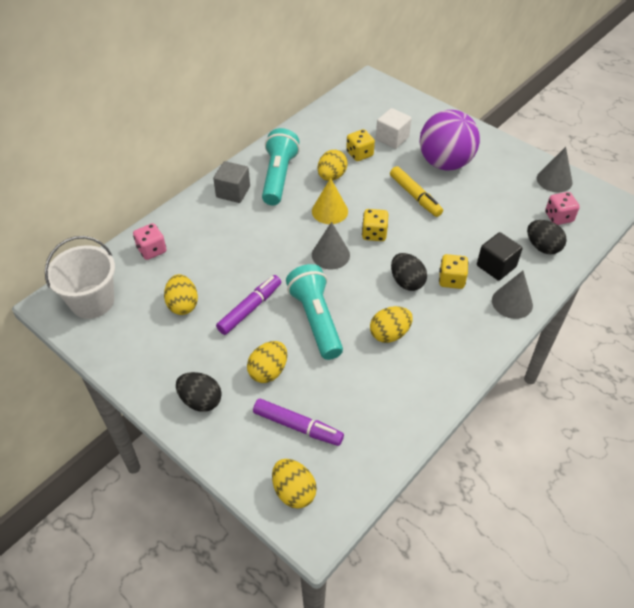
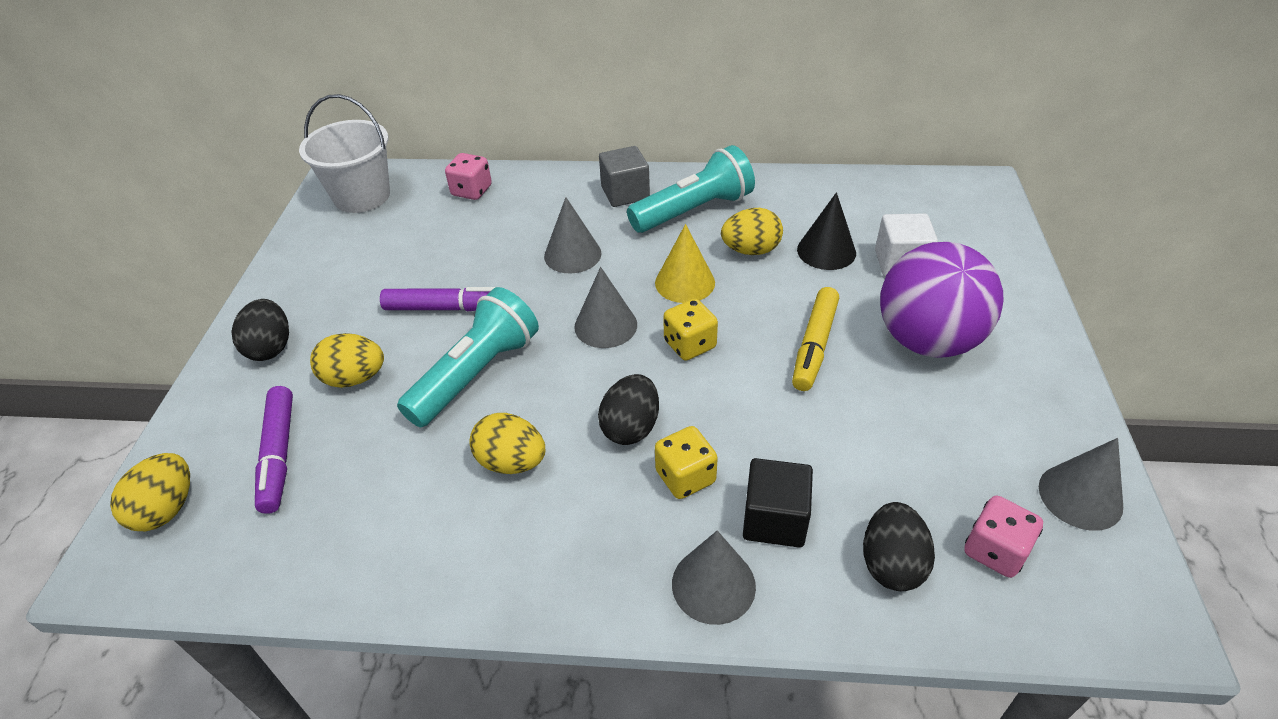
camera: 55 degrees right, 5 degrees down
yellow egg [164,274,198,315] -> none
yellow dice [346,129,375,161] -> black cone [797,192,856,270]
none -> grey cone [544,197,601,274]

